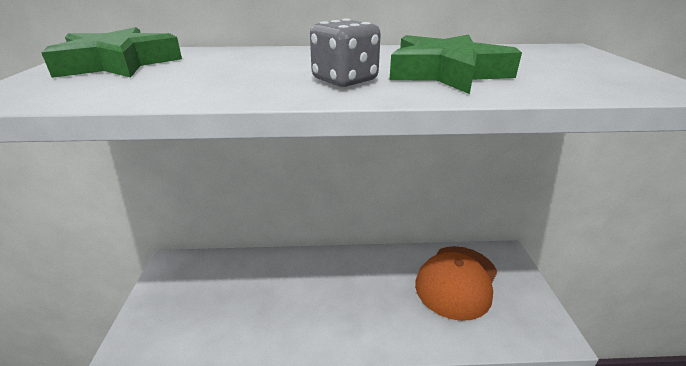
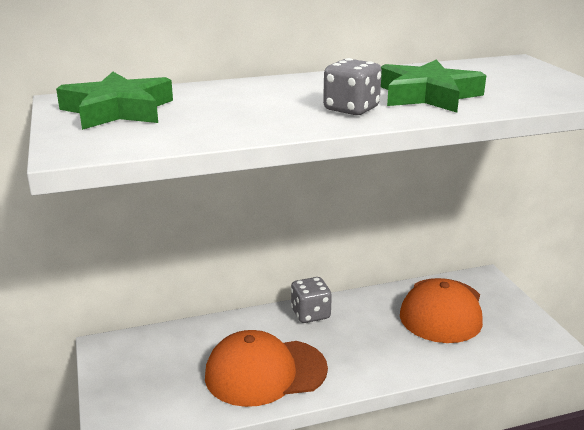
camera: 15 degrees left, 5 degrees down
none -> orange cap [205,330,328,407]
none -> grey dice [291,277,332,323]

